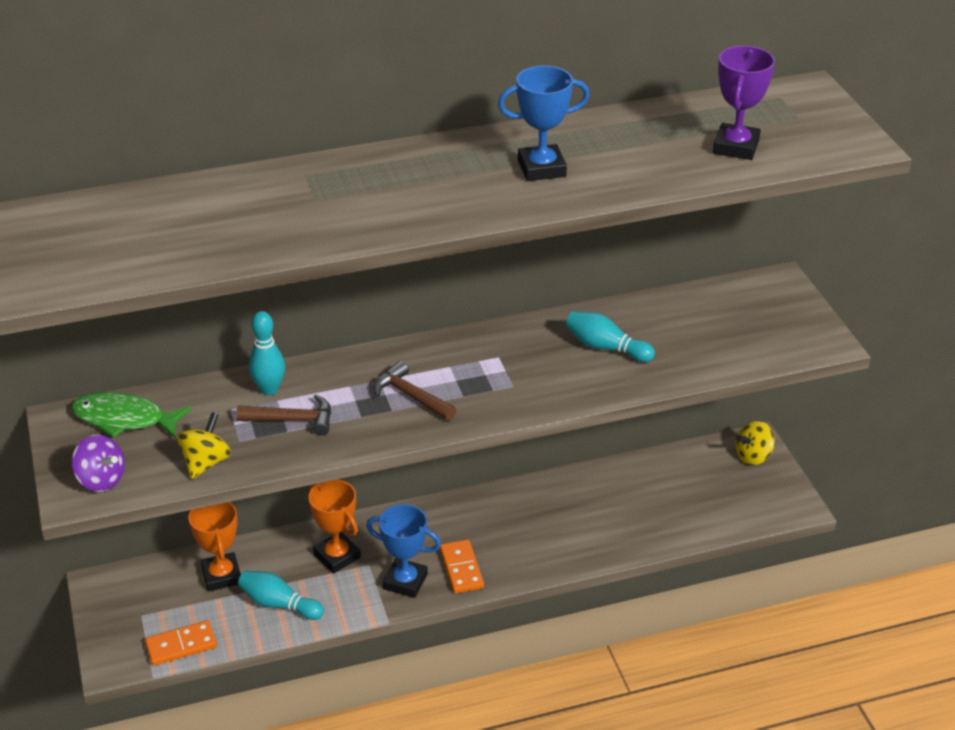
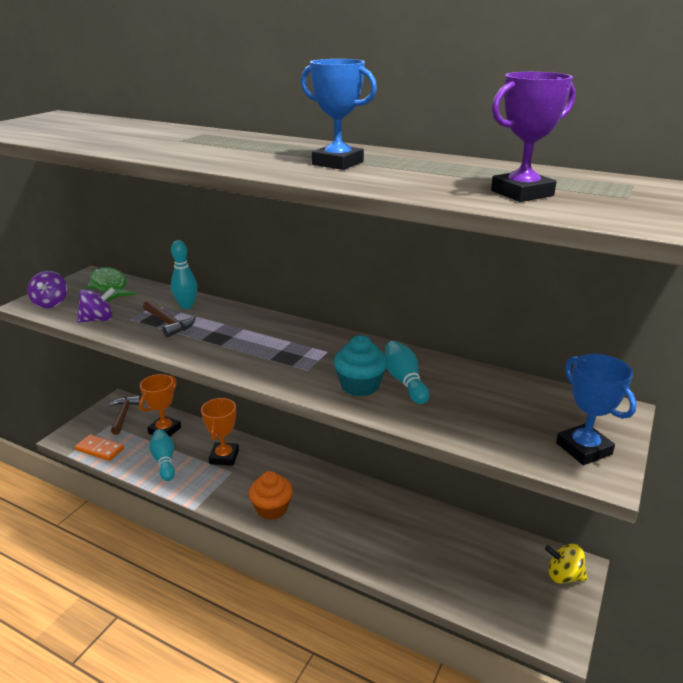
camera: 45 degrees right, 10 degrees down
yellow spinning top [177,412,231,479] -> purple spinning top [77,287,115,323]
blue trophy [366,504,441,598] -> blue trophy moved to [556,354,637,465]
brown hammer [373,361,456,421] -> brown hammer moved to [109,396,141,435]
orange domino [440,539,484,593] -> orange cupcake [249,471,293,520]
none -> turquoise cupcake [334,335,388,396]

